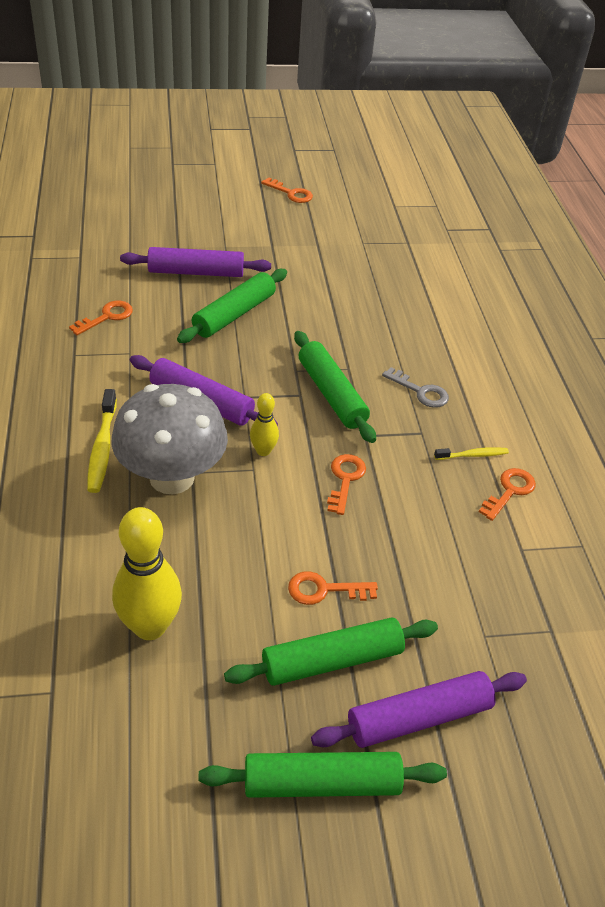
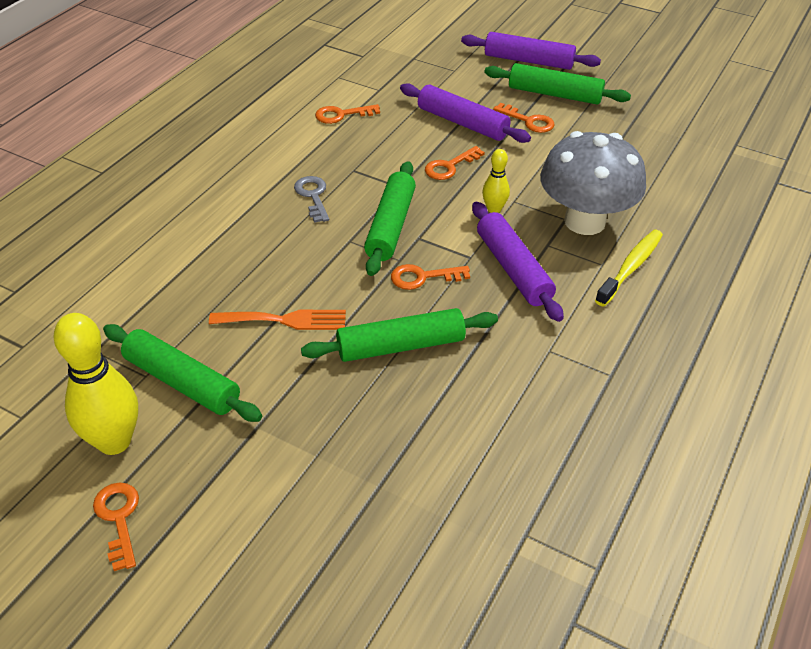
camera: 140 degrees left, 0 degrees up
orange key [69,300,133,335] -> orange key moved to [391,264,470,290]
yellow bowling pin [112,507,182,640] -> yellow bowling pin moved to [53,313,138,455]
purple rolling pin [120,247,271,277] -> purple rolling pin moved to [400,83,531,143]
green rolling pin [199,752,447,798] -> green rolling pin moved to [103,324,262,422]
yellow toothbrush [434,447,509,460] -> none
none -> orange fork [209,310,346,330]

